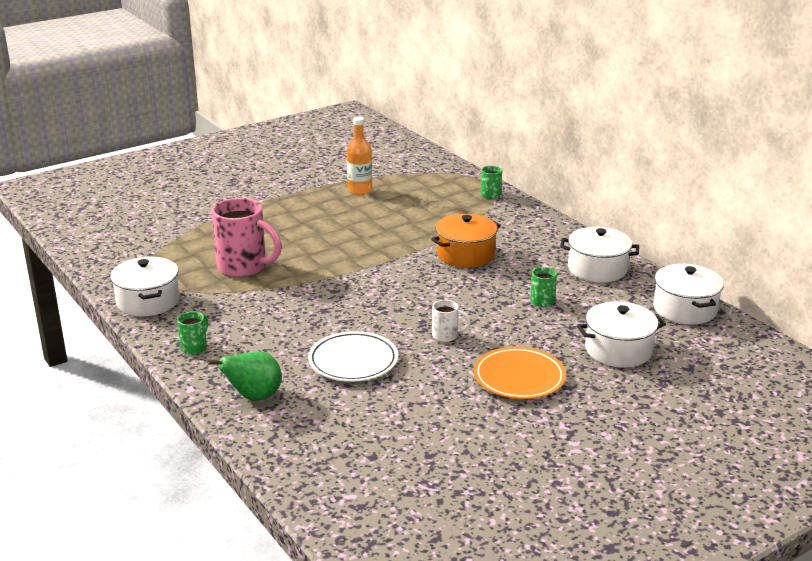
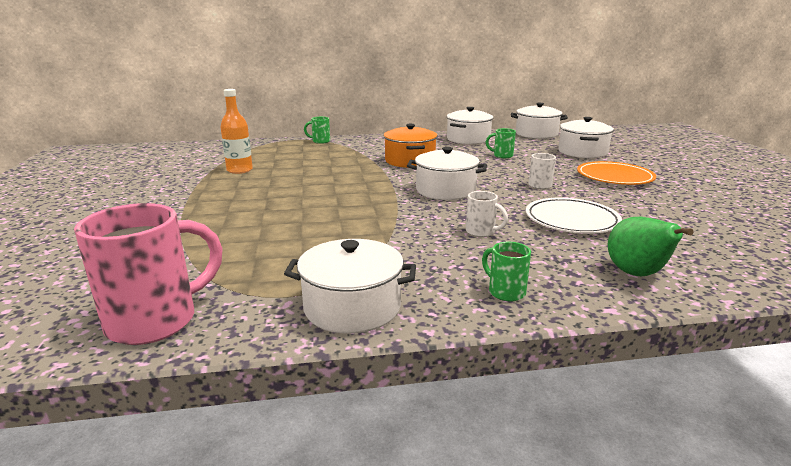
camera: 65 degrees left, 5 degrees down
pink mug [212,198,282,277] -> pink mug moved to [74,203,223,345]
none -> white pot [407,147,487,200]
none -> white mug [466,191,508,237]

